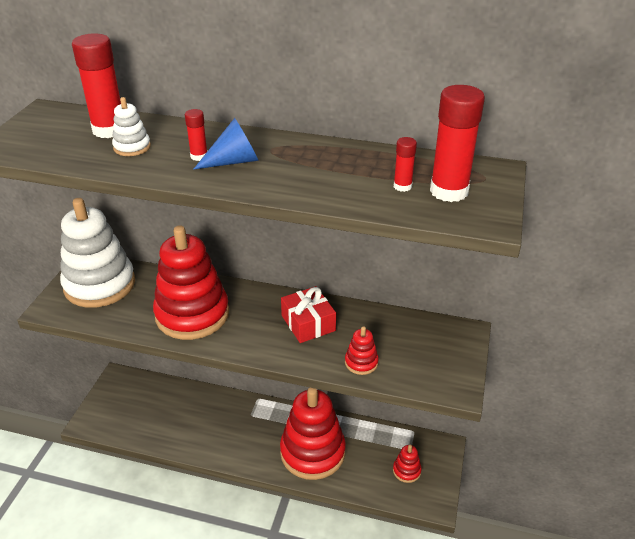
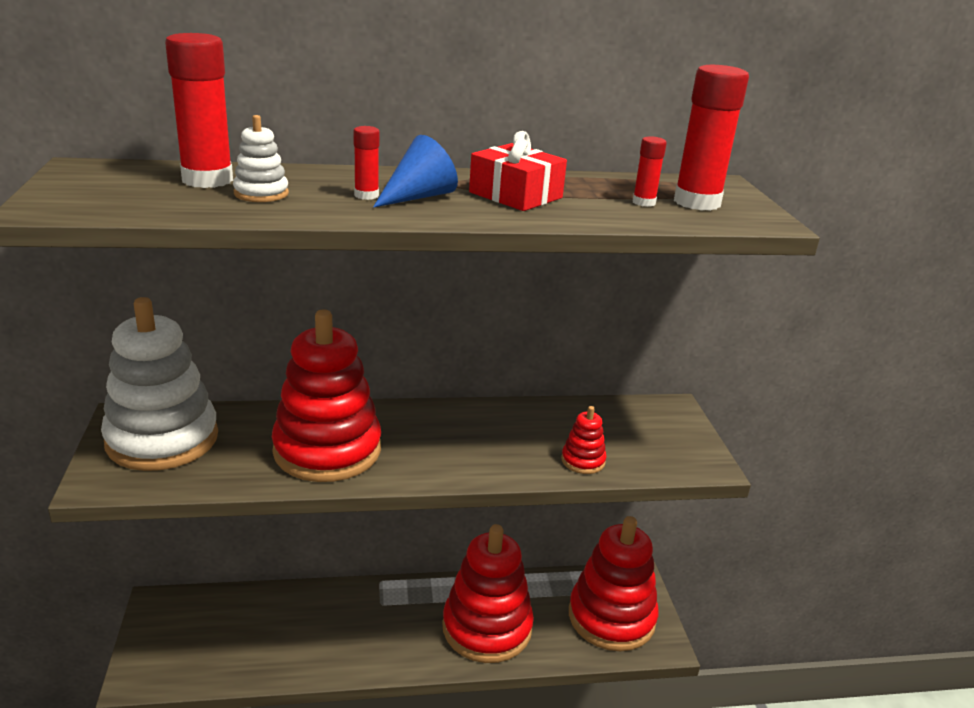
camera: 25 degrees left, 10 degrees down
red gift [281,286,336,343] -> red gift moved to [469,131,567,211]
red stacking toy [393,445,422,483] -> red stacking toy [569,516,659,651], size x2.37

